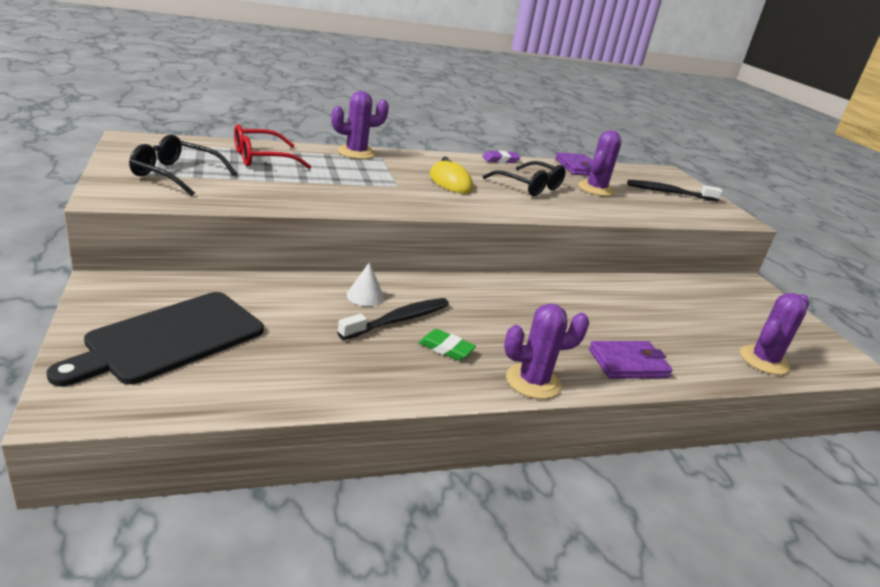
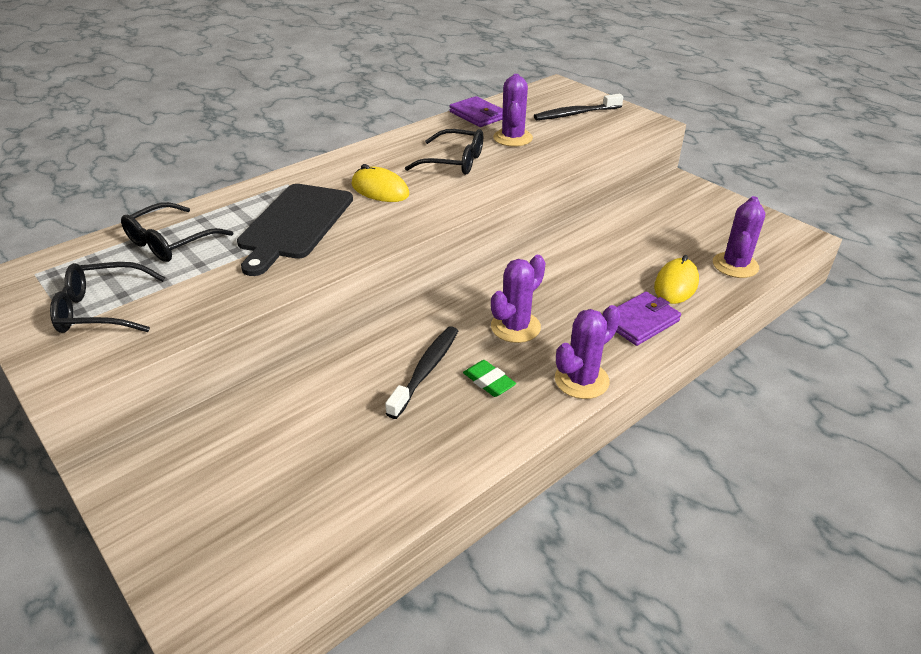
camera: 20 degrees left, 10 degrees up
black cutting board [46,292,264,386] -> black cutting board moved to [237,184,353,276]
red glasses [234,124,312,169] -> black glasses [121,202,233,262]
purple cactus [331,91,389,159] -> purple cactus moved to [491,255,546,343]
white cone [347,262,384,306] -> none
green eraser [418,329,476,361] -> green eraser turned 45 degrees clockwise [463,360,516,397]
purple eraser [482,151,521,163] -> none
none -> yellow mouse [654,255,699,304]

